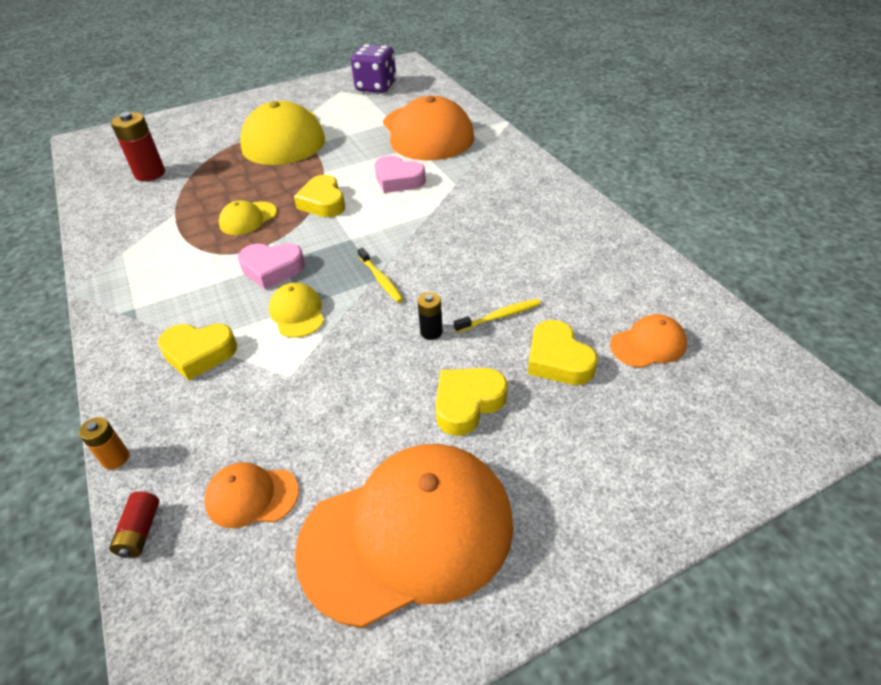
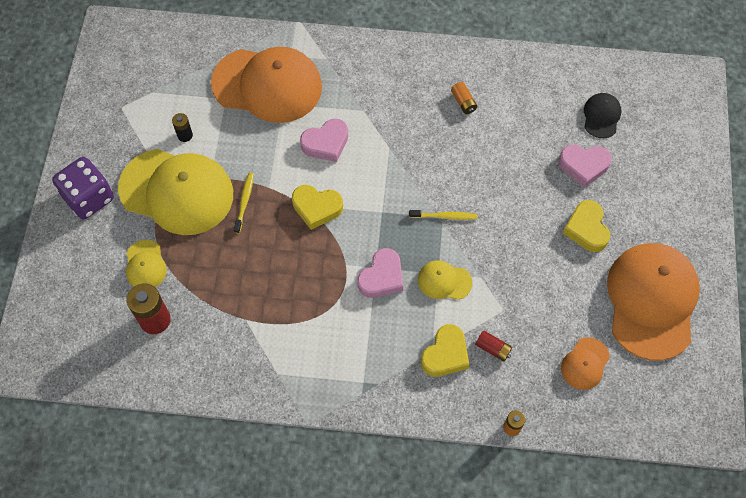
camera: 60 degrees left, 20 degrees up
red battery [109,491,159,558] -> red battery moved to [475,330,512,362]
yellow cap [219,200,277,235] -> yellow cap moved to [126,240,167,287]
purple dice [351,44,396,93] -> purple dice moved to [52,157,114,219]
black battery [417,292,443,340] -> black battery moved to [172,113,193,142]
yellow toothbrush [454,299,541,333] -> yellow toothbrush moved to [234,173,254,234]
yellow heart [528,320,597,385] -> pink heart [559,144,612,188]
orange cap [610,314,687,368] -> black cap [584,93,621,138]
none -> orange battery [451,82,477,114]

